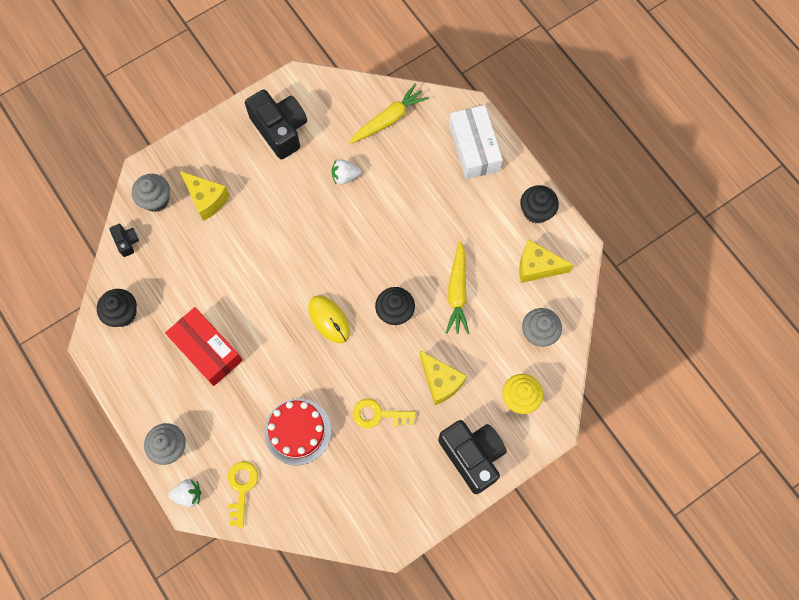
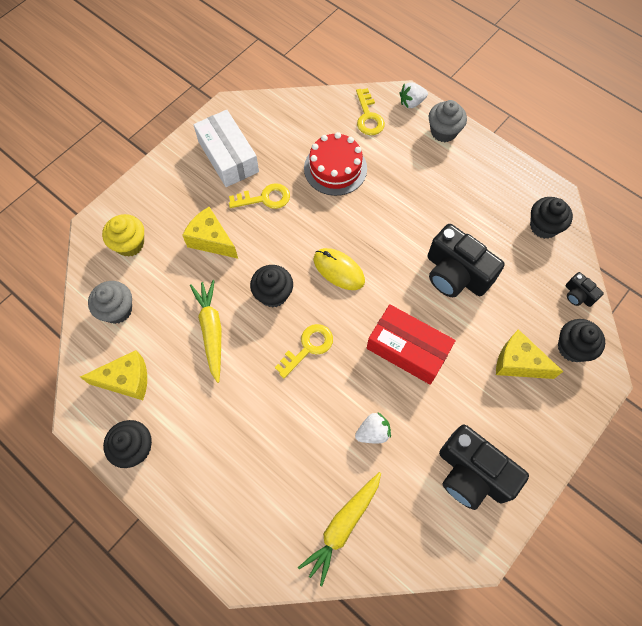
camera: 165 degrees right, 5 degrees down
grey cupcake [132,174,170,212] -> black cupcake [558,319,605,362]
red box [165,307,243,386] -> red box moved to [367,304,456,385]
black camera [438,420,507,494] -> black camera moved to [427,224,505,297]
white box [449,105,503,179] -> white box moved to [193,110,259,187]
none -> yellow key [275,324,333,378]

